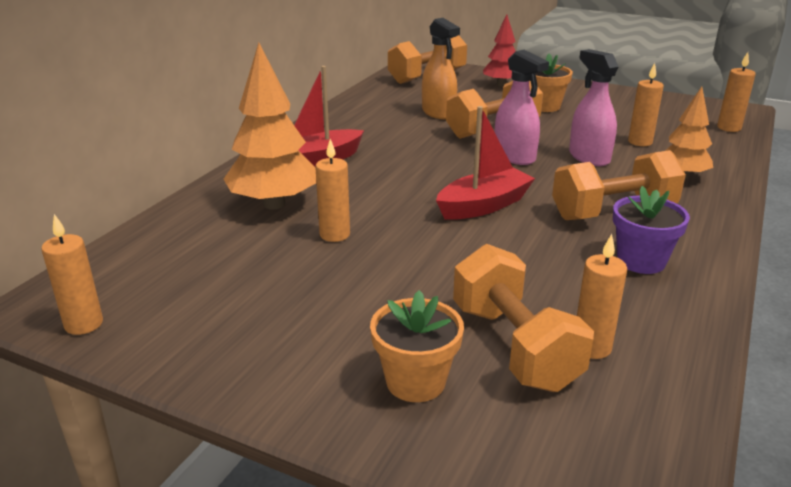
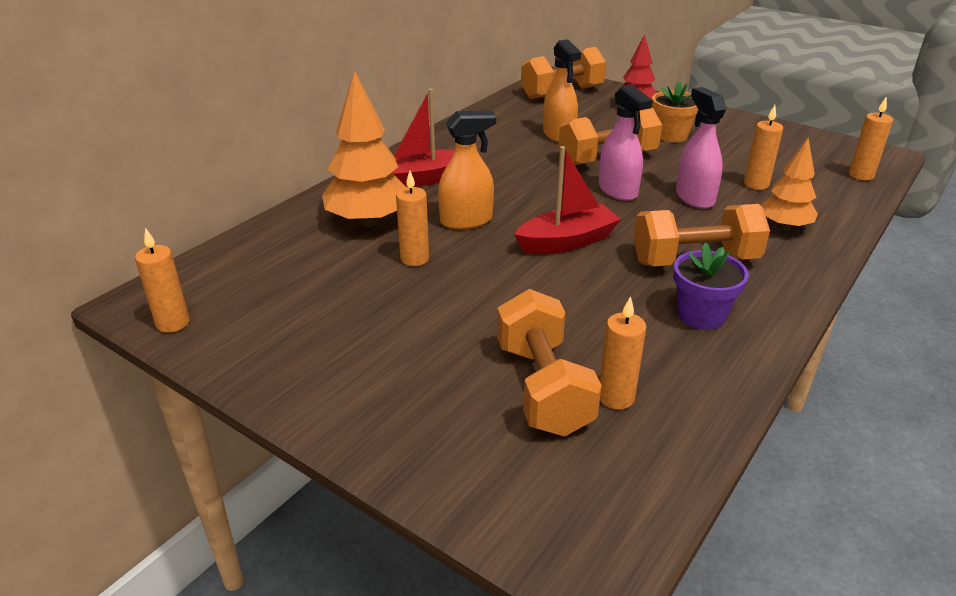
camera: 10 degrees right, 5 degrees up
orange flower pot [370,290,464,402] -> none
none -> orange spray bottle [438,111,496,230]

